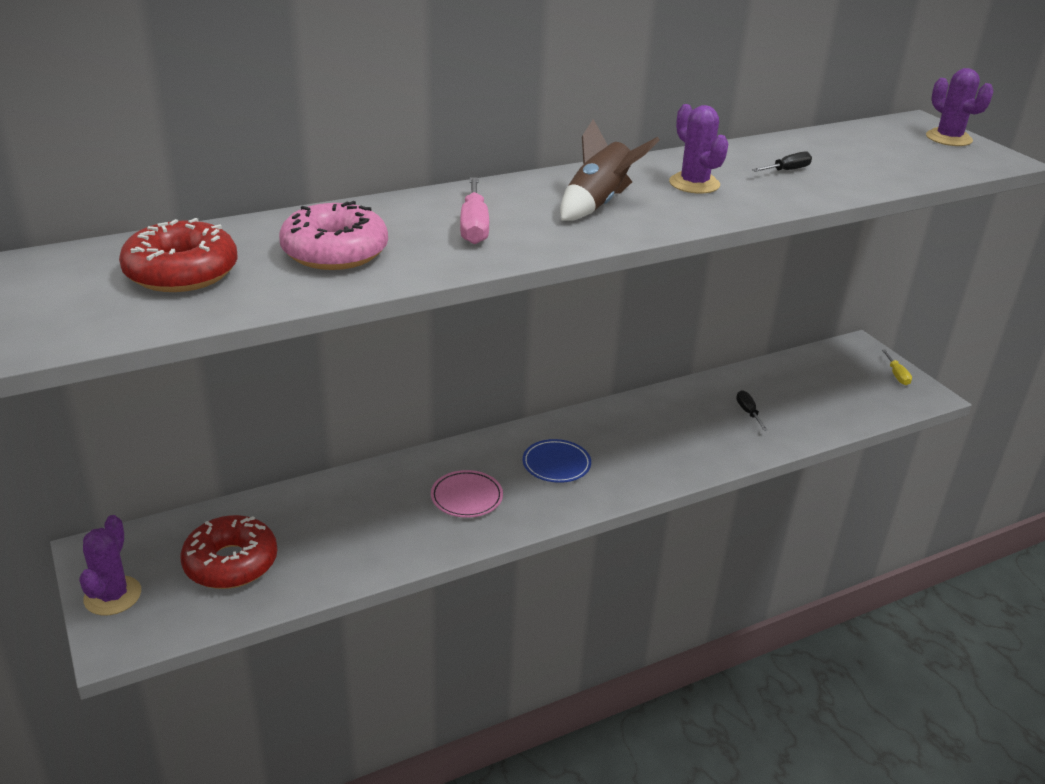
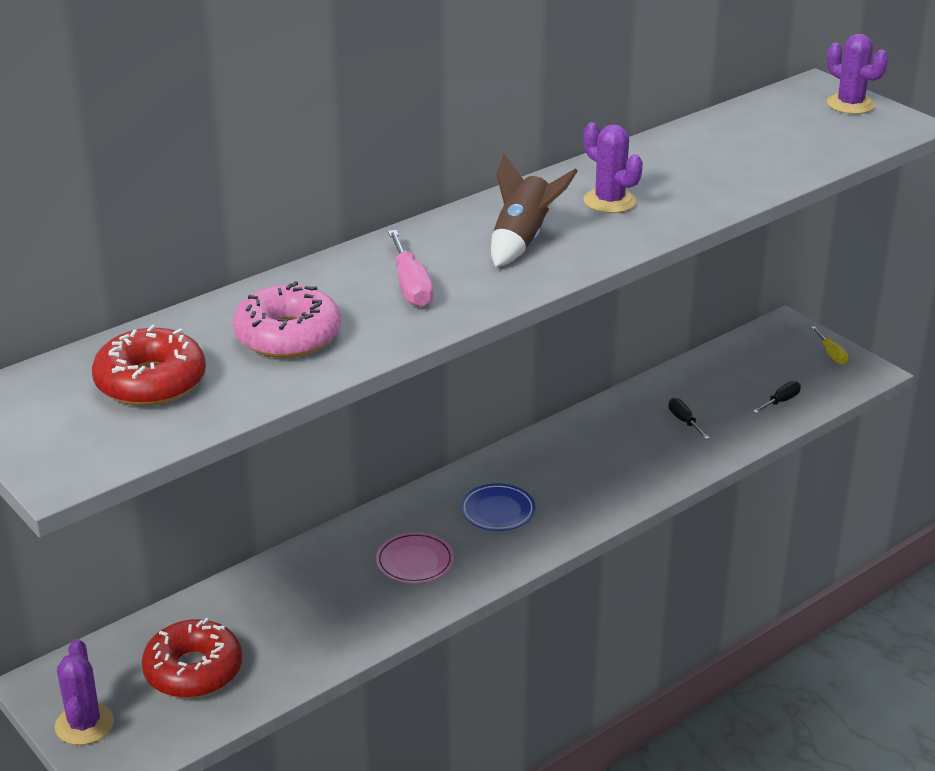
camera: 10 degrees left, 0 degrees up
black screwdriver [752,151,812,172] -> black screwdriver moved to [753,381,801,413]

